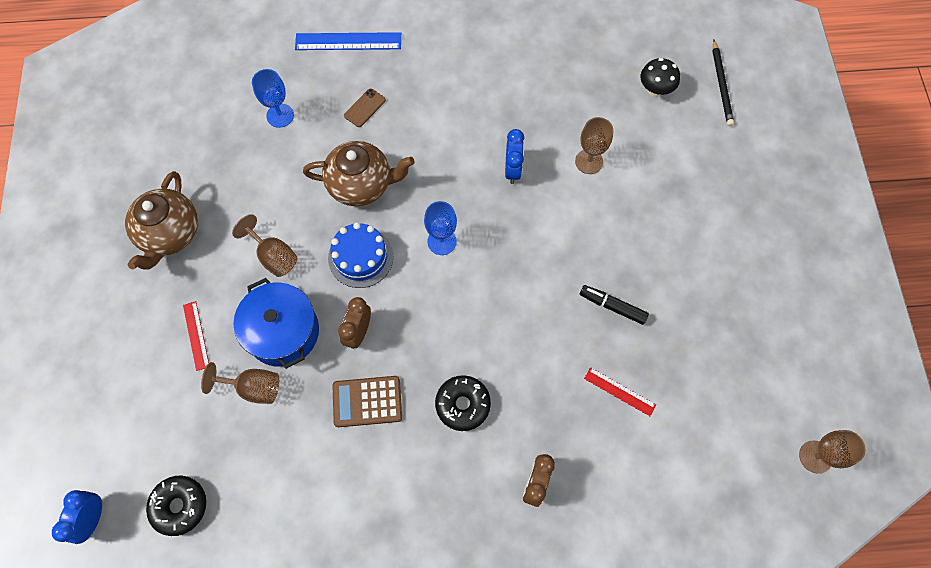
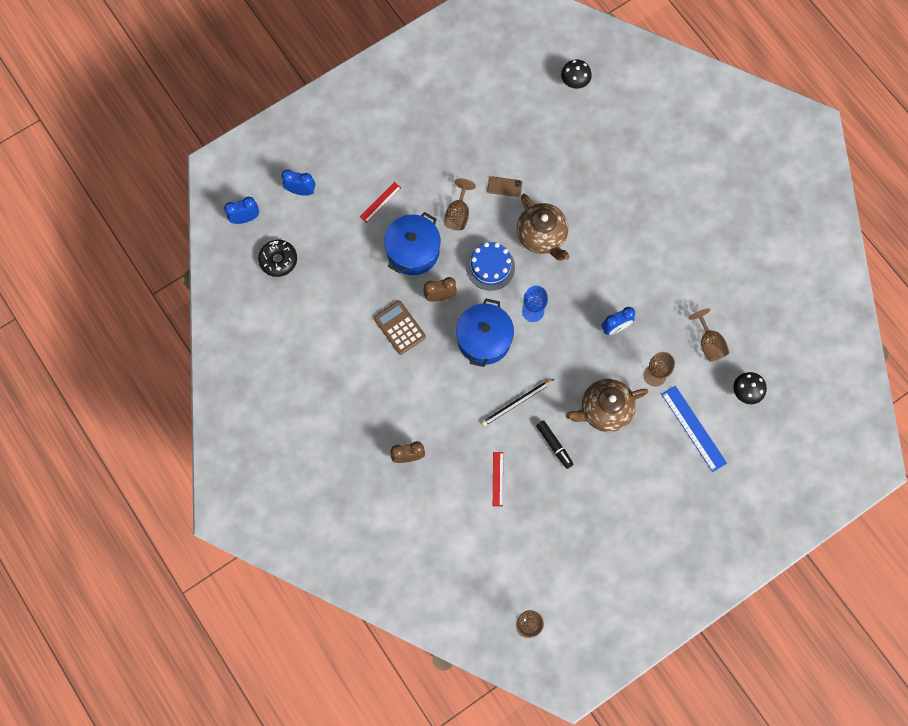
camera: 60 degrees right, 5 degrees up
brown teapot [125,171,198,270] -> brown teapot moved to [566,379,648,432]
brown goblet [201,362,279,404] -> brown goblet moved to [689,308,730,362]
blue goblet [252,69,294,128] -> none
blue ruler [295,32,401,50] -> blue ruler moved to [661,386,727,472]
brown phone [344,88,386,127] -> brown phone moved to [487,176,522,197]
black donut [435,375,491,431] -> none
black marker [580,285,649,325] -> black marker turned 150 degrees clockwise [536,420,574,469]
black pencil [712,40,734,126] -> black pencil moved to [481,379,554,426]
none -> blue clock [281,169,315,196]
none -> blue pot [456,299,514,367]
none -> black mushroom [561,59,592,89]

